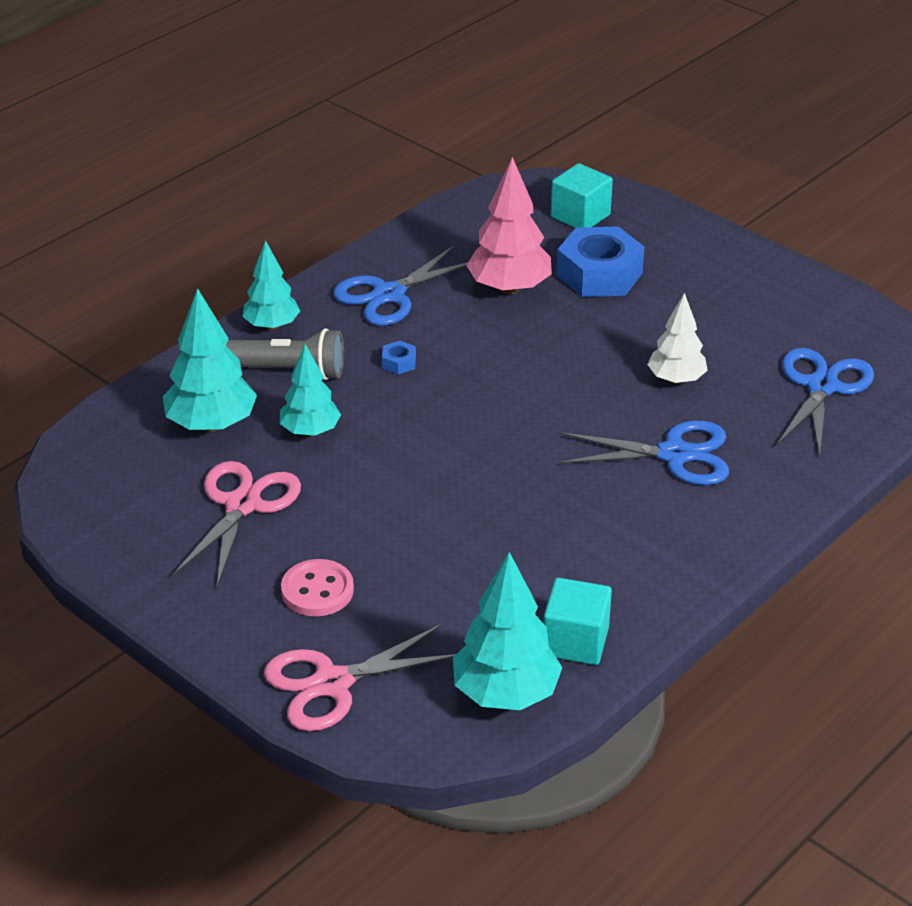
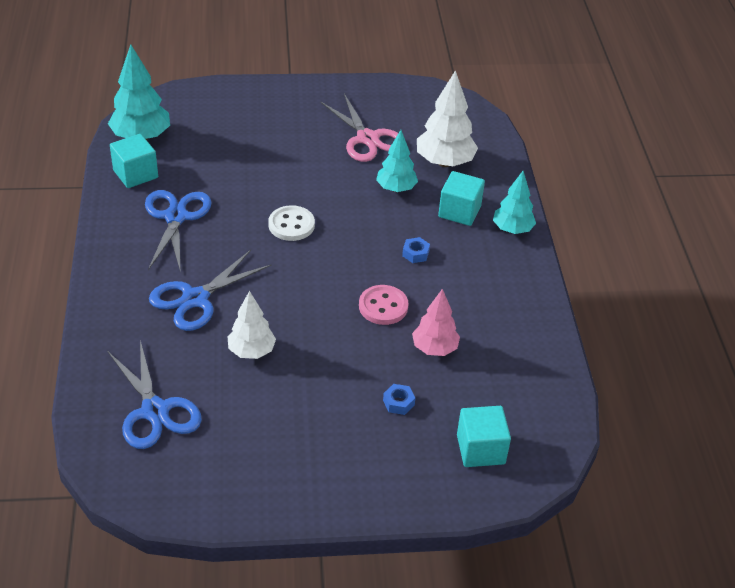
camera: 130 degrees right, 5 degrees up
turquoise tree [163,288,257,432] -> white tree [417,70,478,167]
grey flashlight [226,328,344,380] -> turquoise cube [438,171,485,226]
pink scissors [264,624,456,731] -> none
pink button [281,559,354,616] -> pink button moved to [359,285,408,325]
blue scissors [333,245,468,326] -> blue scissors moved to [145,190,212,273]
pink tree [466,157,552,294] -> pink tree [412,289,460,356], size x0.66
blue nut [557,226,645,297] -> blue nut [383,384,415,415], size x0.41
none -> white button [268,205,315,241]

